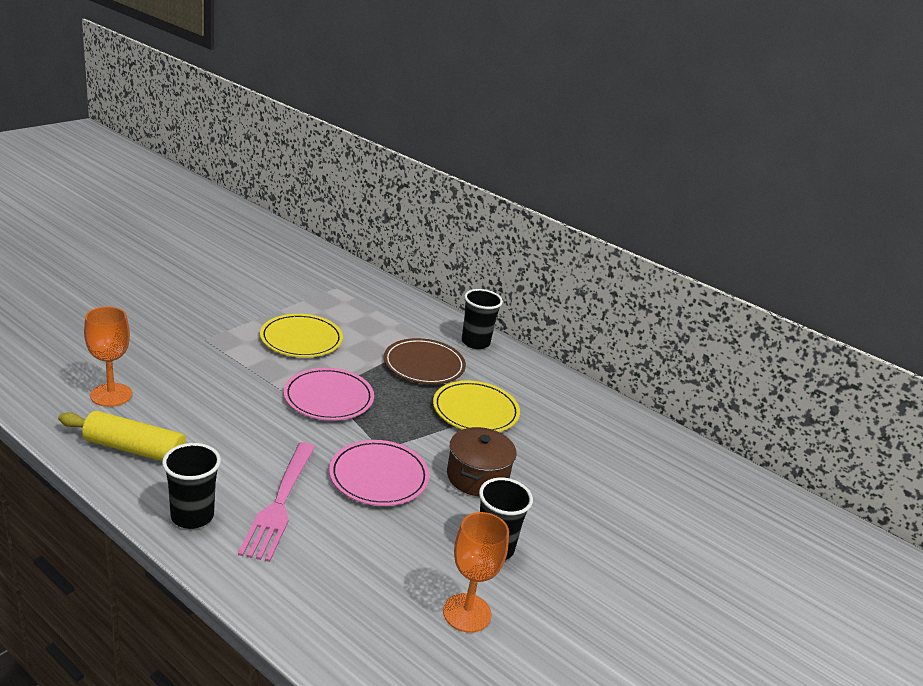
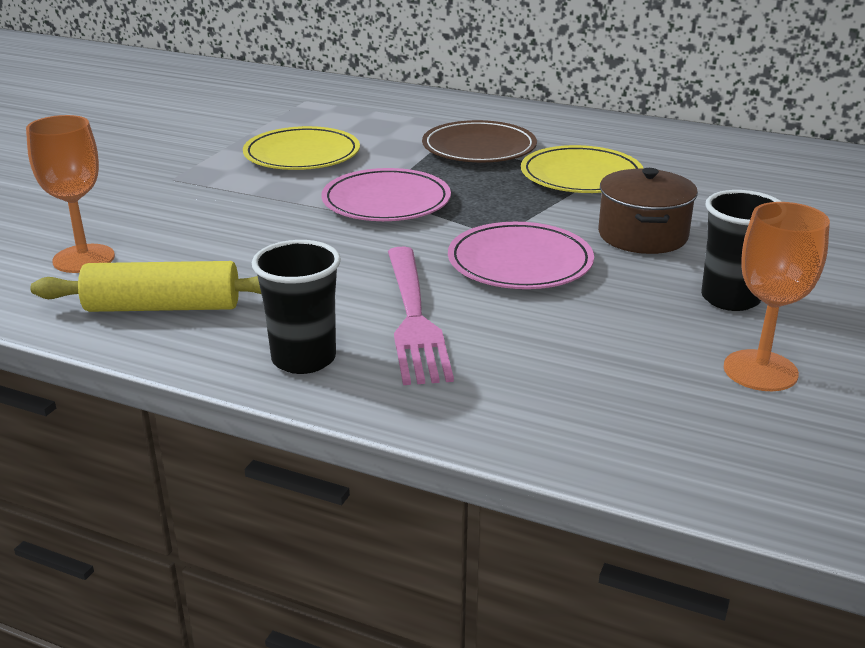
camera: 10 degrees left, 0 degrees up
black cup [462,289,503,349] -> none

